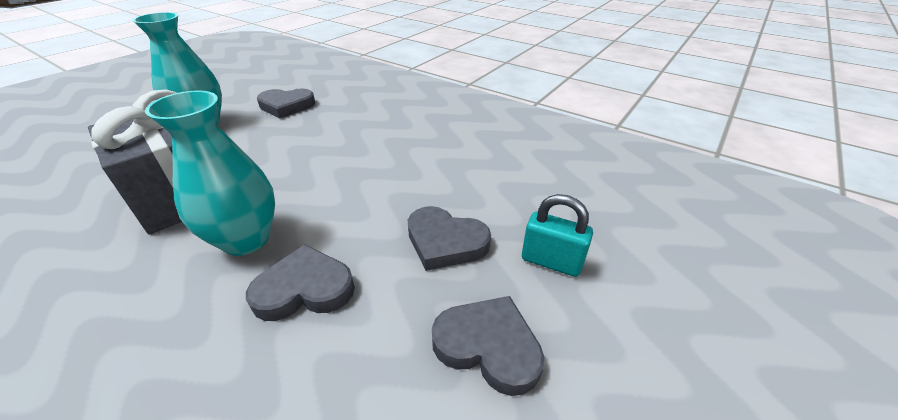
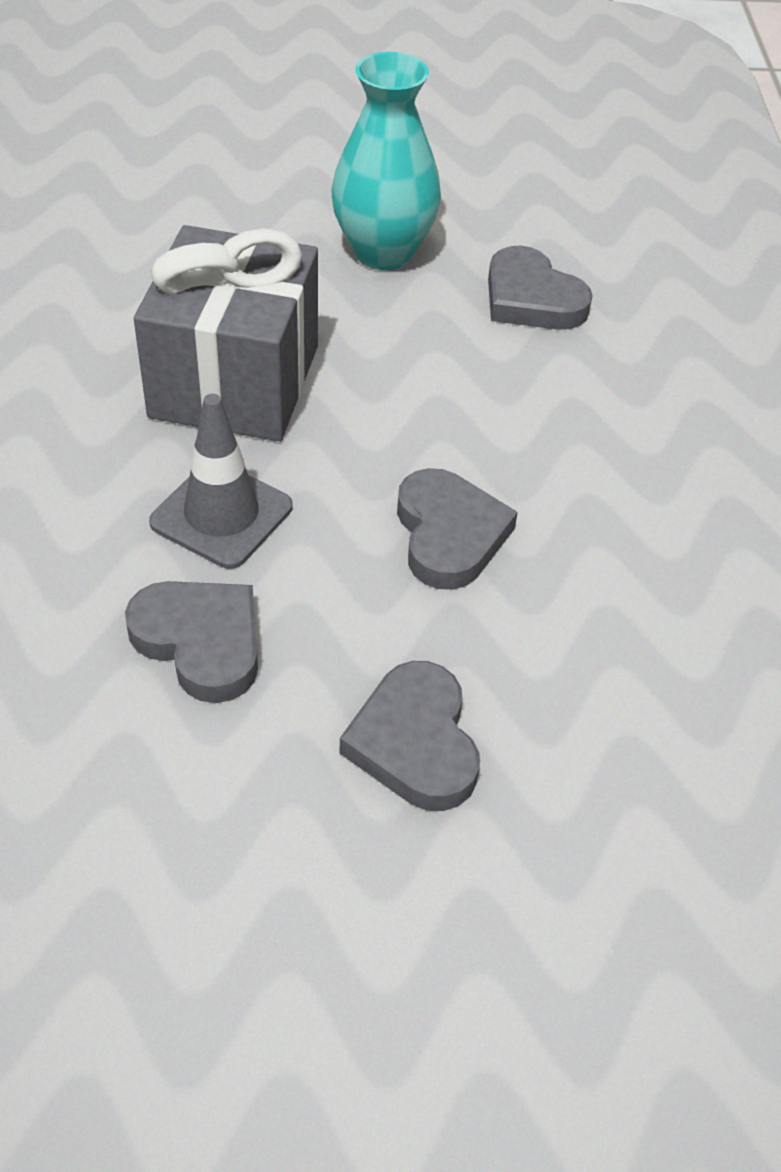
camera: 50 degrees right, 10 degrees up
turquoise vase [145,90,275,256] -> grey traffic cone [149,394,292,569]
grey heart [432,296,544,396] -> grey heart moved to [397,468,518,590]
turquoise padlock [522,194,593,277] -> none

